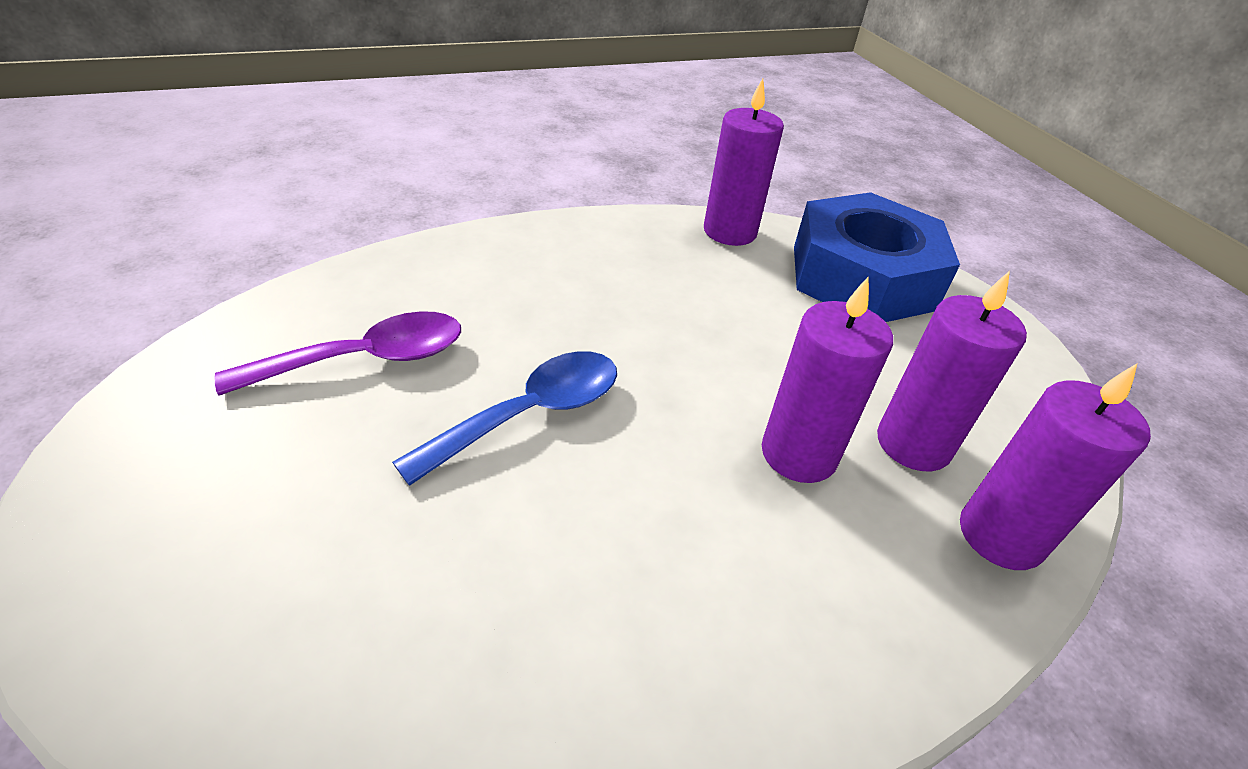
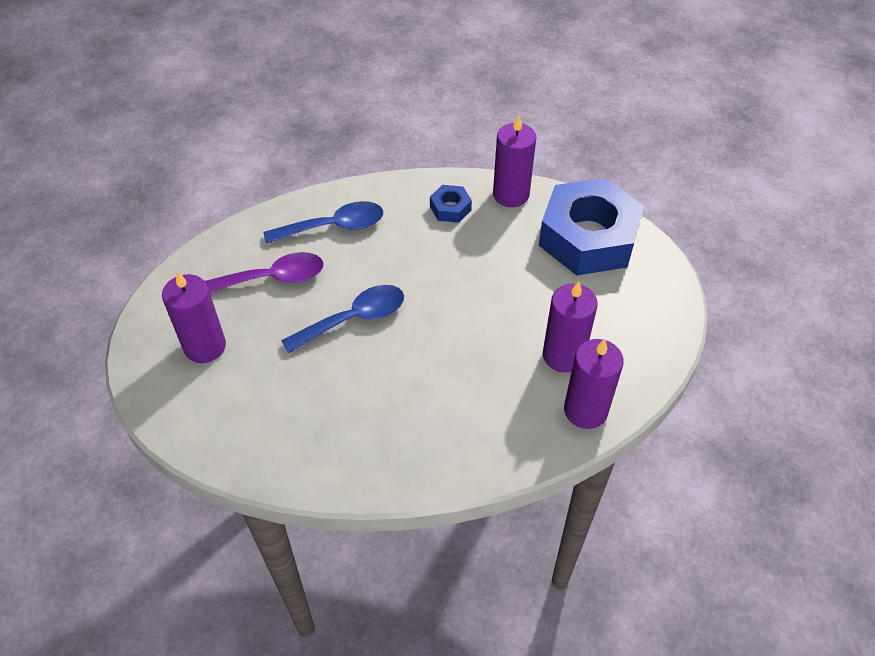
camera: 15 degrees right, 10 degrees up
purple candle [762,277,893,483] -> purple candle moved to [162,271,226,363]
none -> blue spoon [264,201,383,244]
none -> blue nut [430,185,472,223]

